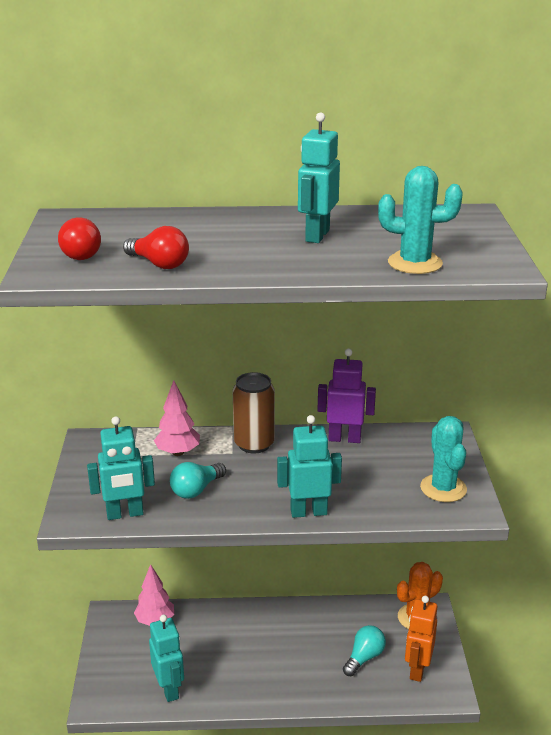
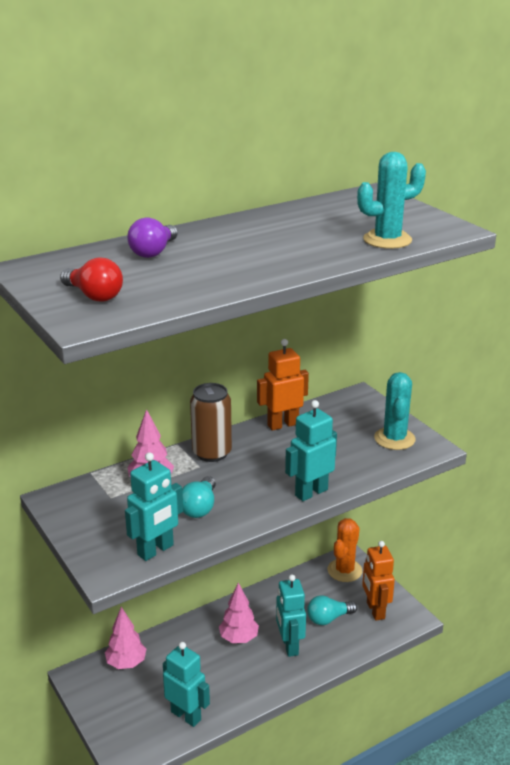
camera: 30 degrees left, 0 degrees up
red light bulb [123,226,189,269] -> none
turquoise robot [298,112,340,243] -> turquoise robot moved to [276,574,306,657]
purple robot [317,349,376,443] -> orange robot [257,339,309,431]
turquoise light bulb [343,625,386,676] -> turquoise light bulb turned 120 degrees counterclockwise [307,595,357,625]
turquoise cactus [420,416,467,502] -> turquoise cactus turned 45 degrees clockwise [374,372,416,450]
none -> purple light bulb [127,218,178,258]
none -> pink tree [219,583,259,643]

